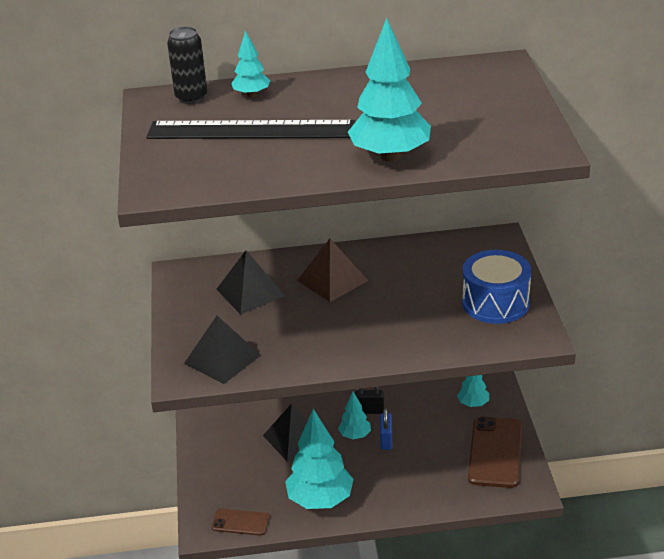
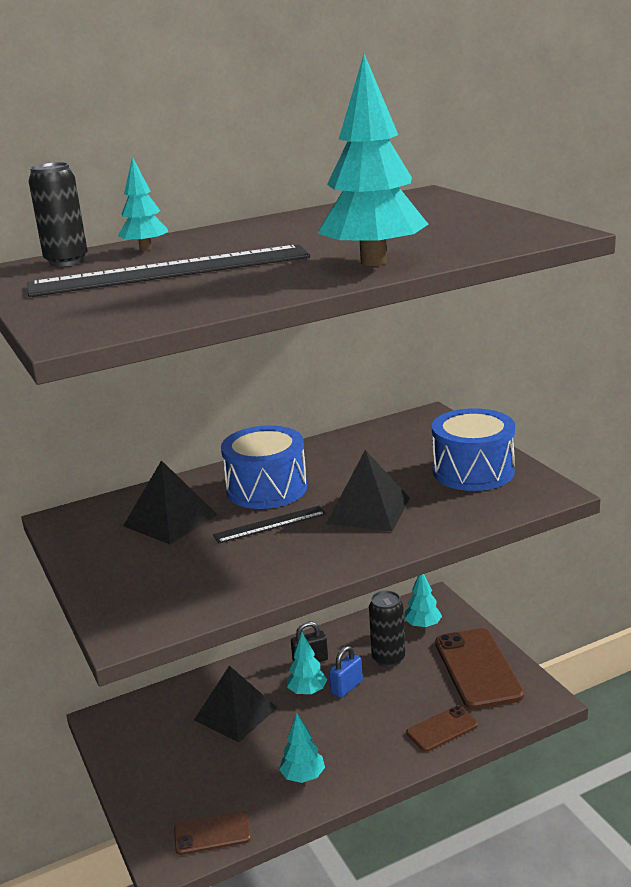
camera: 20 degrees left, 10 degrees down
black pyramid [184,316,261,384] -> black pyramid moved to [326,450,410,531]
turquoise tree [285,409,354,509] -> turquoise tree [279,713,325,783], size x0.51
brown pyramid [297,239,368,302] -> blue drum [221,425,307,509]
blue padlock [380,408,392,450] -> blue padlock turned 60 degrees clockwise [329,646,363,698]
none -> black ruler [213,506,326,543]
none -> black can [369,591,405,667]
none -> brown phone [407,706,478,752]

